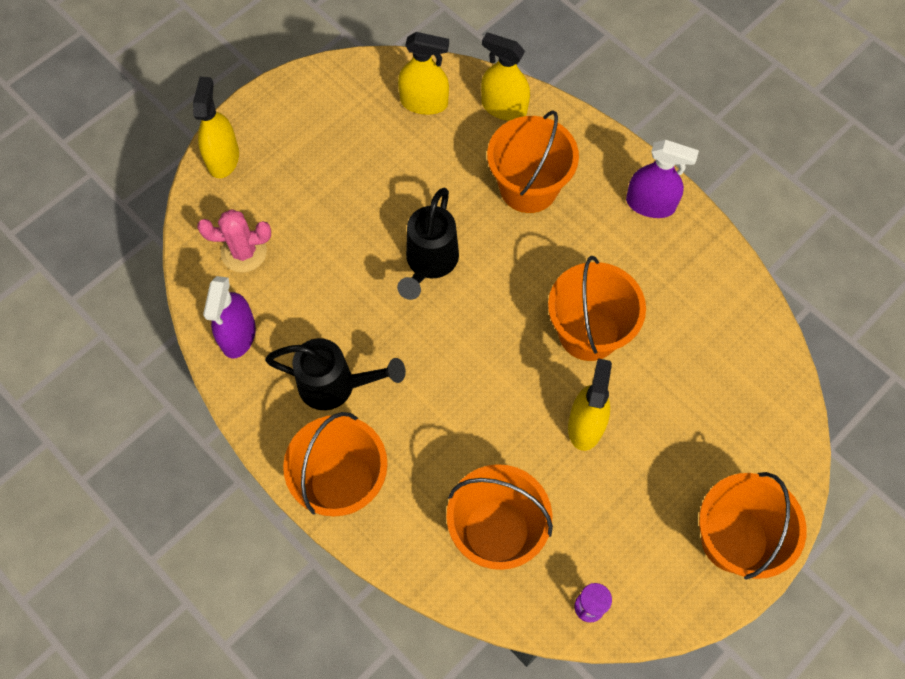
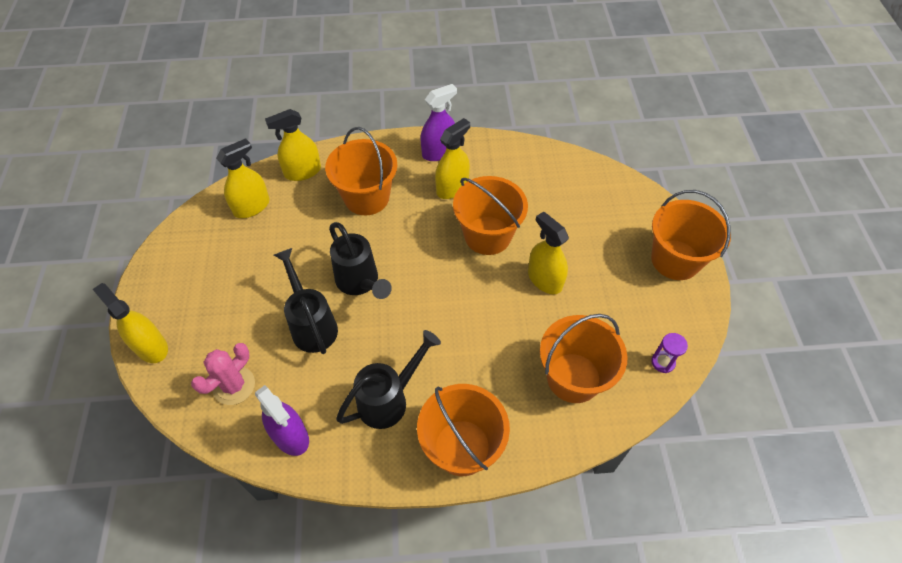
camera: 50 degrees left, 10 degrees down
none -> black watering can [274,248,338,354]
none -> yellow spray bottle [435,118,470,199]

